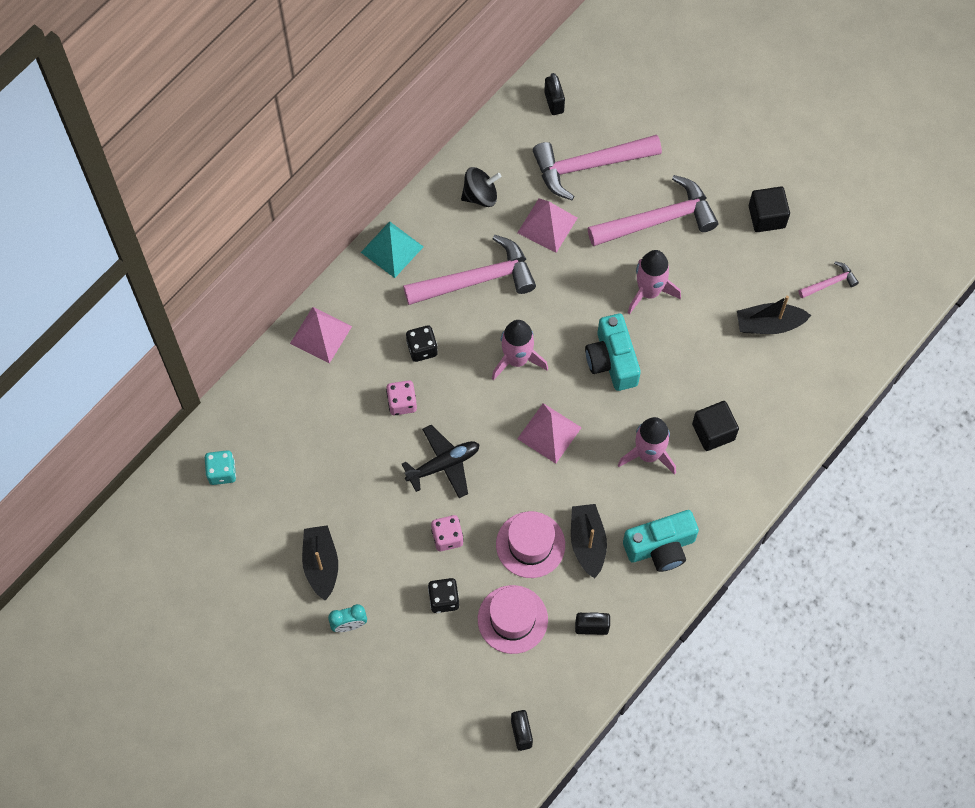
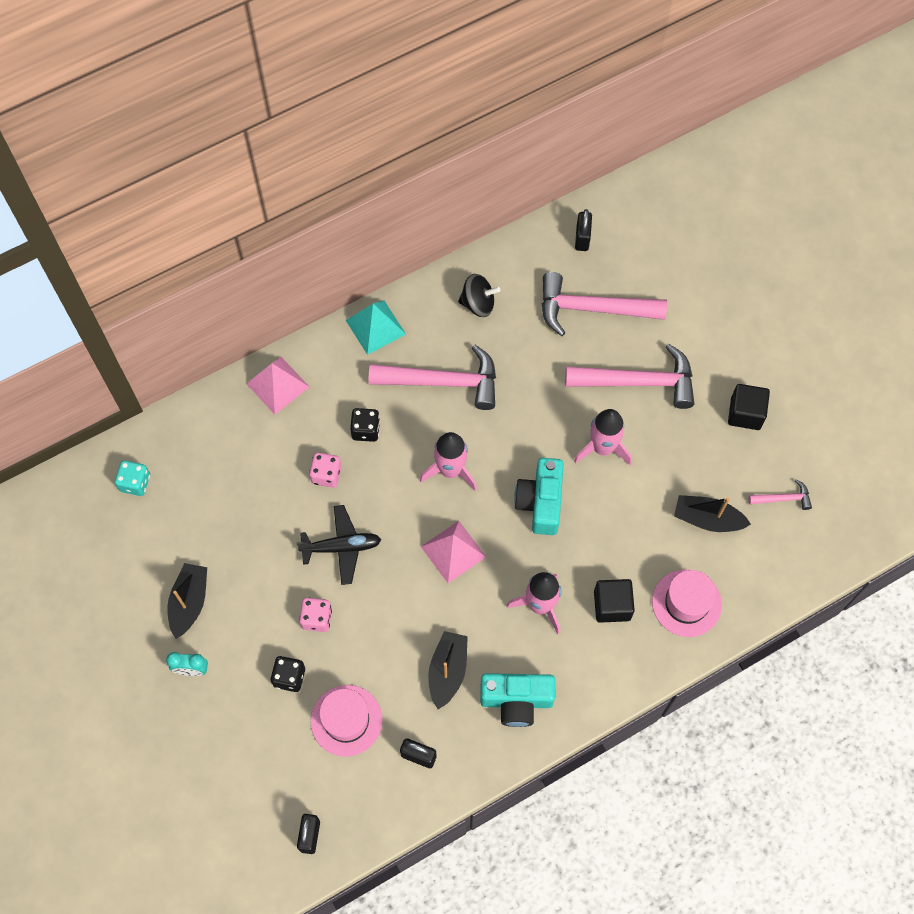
camera: 20 degrees right, 0 degrees up
pink hat [496,511,565,578] -> pink hat moved to [652,569,722,637]
pink pyramid [517,199,577,253] -> none

